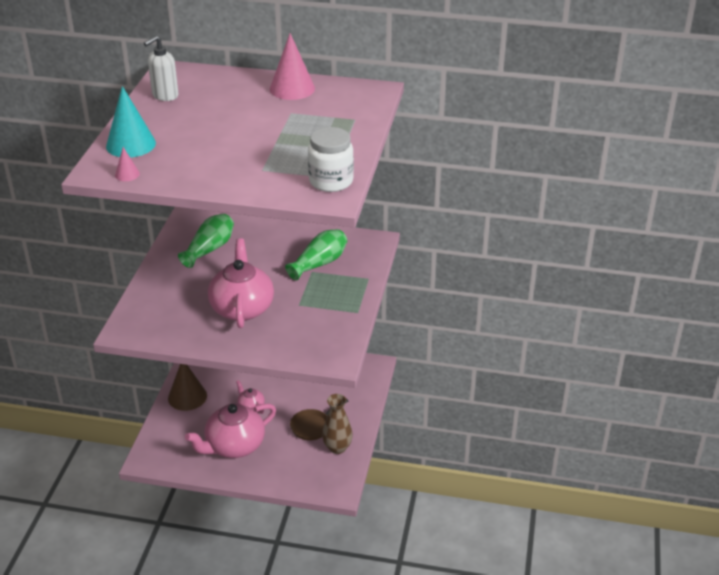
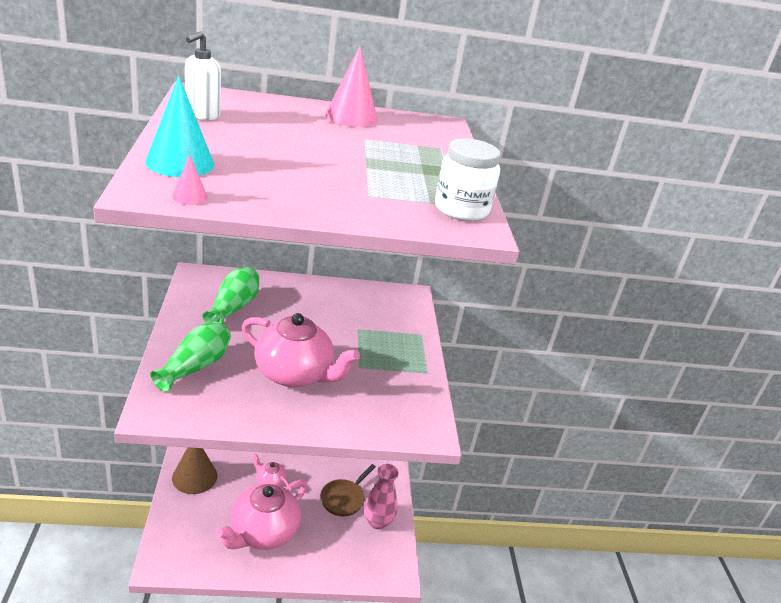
camera: 20 degrees left, 5 degrees down
pink teapot [208,238,274,328] -> pink teapot turned 135 degrees clockwise [242,313,360,387]
green vase [285,229,347,281] -> green vase moved to [150,322,231,392]
brown vase [322,394,353,454] -> pink vase [364,464,399,529]

